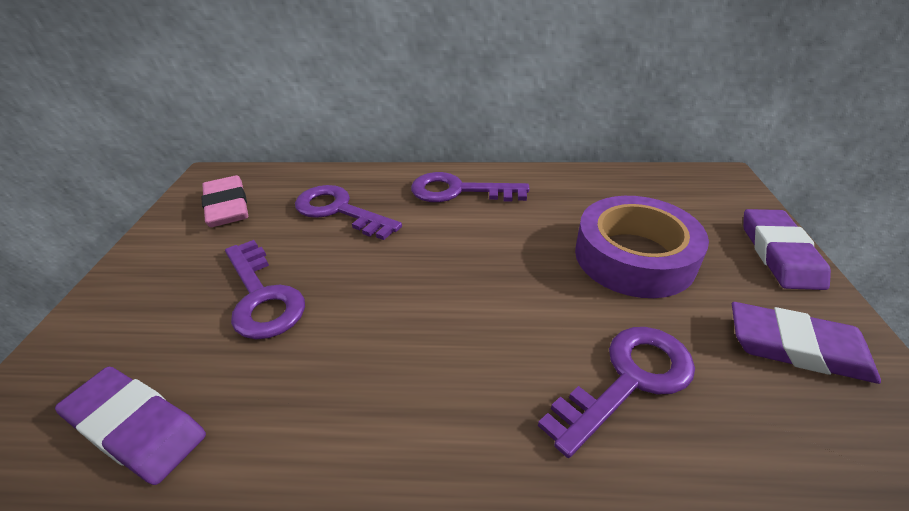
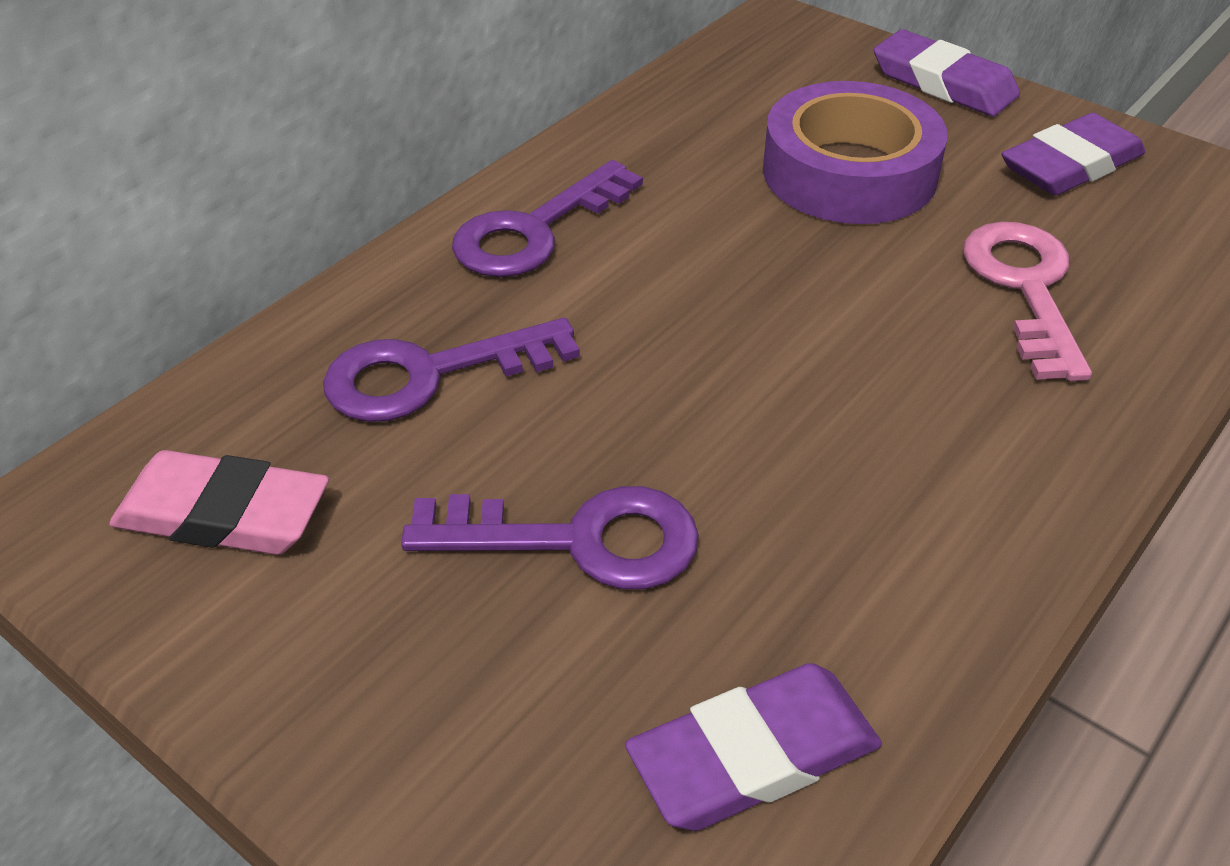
camera: 55 degrees left, 5 degrees up
purple key [538,327,695,458] -> pink key [963,222,1092,381]

